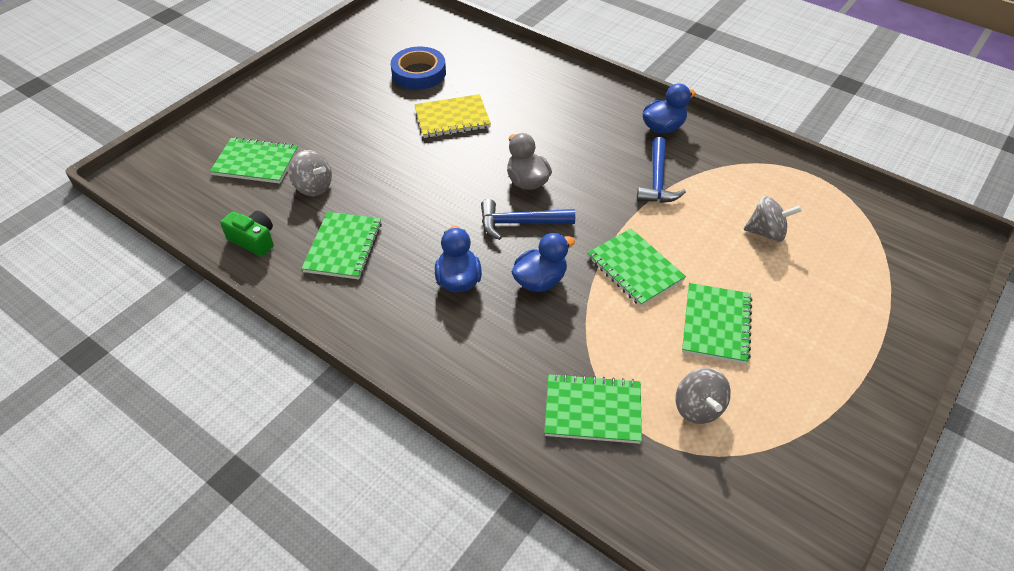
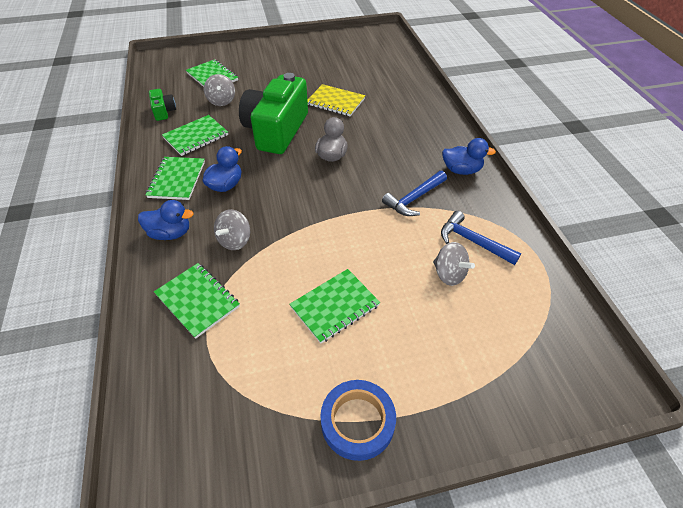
camera: 40 degrees right, 0 degrees up
blue tape [391,47,446,90] -> blue tape moved to [320,380,396,461]
blue hammer [481,199,575,240] -> blue hammer moved to [441,211,521,265]
blue duck [512,233,575,292] -> blue duck moved to [138,200,194,240]
green notebook [587,228,686,307] -> green notebook moved to [146,157,205,200]
grey spinning top [676,368,731,424] -> grey spinning top moved to [214,209,250,250]
none -> green camera [239,73,308,154]

